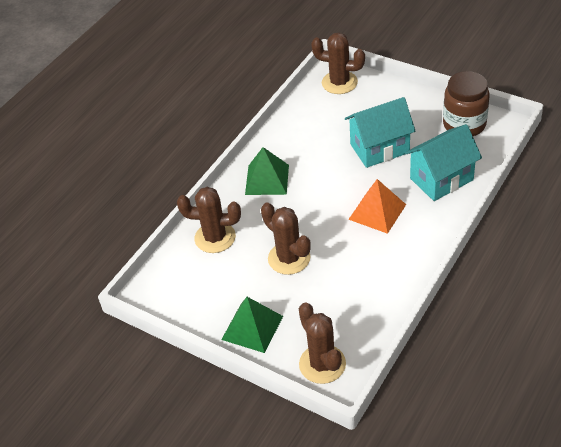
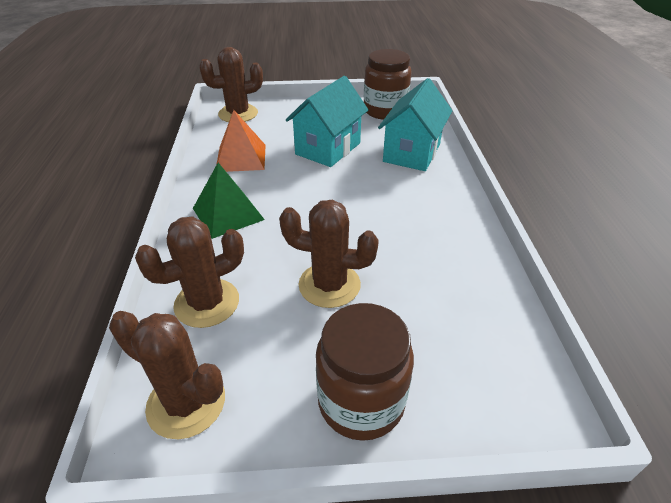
camera: 40 degrees left, 5 degrees down
green pyramid [221,297,283,353] -> brown jar [316,303,414,441]
brown cactus [299,302,346,384] -> brown cactus moved to [109,311,225,439]
orange pyramid [348,179,406,234] -> orange pyramid moved to [216,110,266,172]

